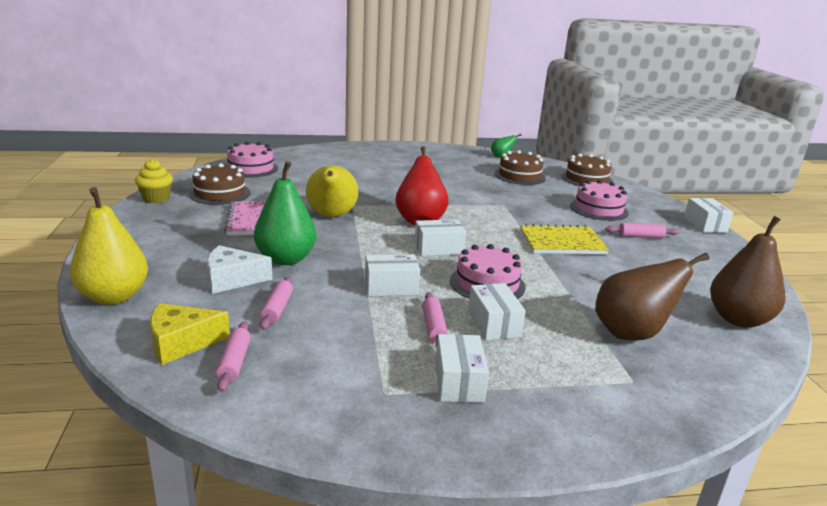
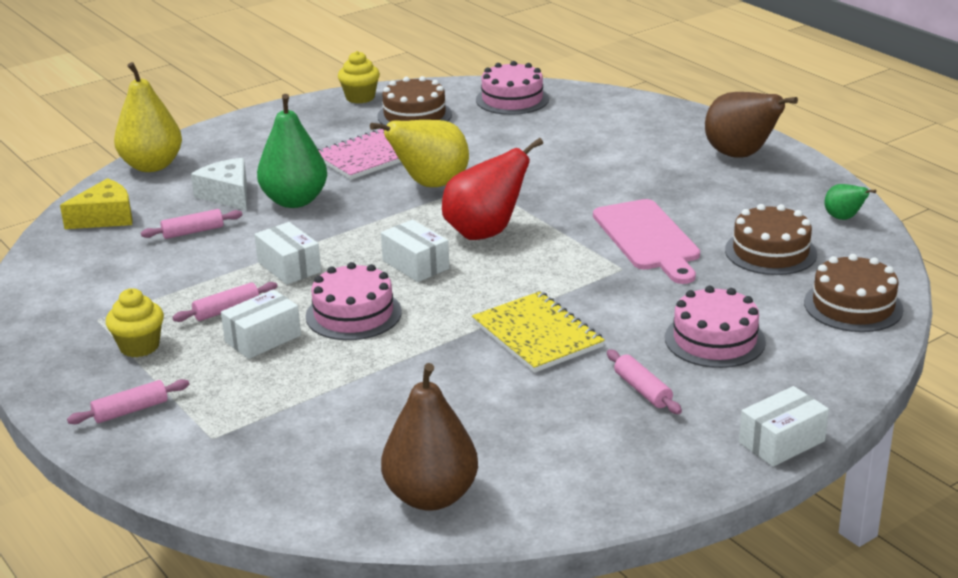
camera: 65 degrees right, 5 degrees up
yellow cheese [150,303,230,365] -> yellow cheese turned 105 degrees clockwise [60,178,133,229]
pink rolling pin [216,321,251,392] -> pink rolling pin moved to [67,379,189,424]
white box [435,334,489,402] -> yellow cupcake [106,289,164,357]
brown pear [595,253,709,341] -> brown pear moved to [705,92,798,158]
none -> pink cutting board [593,199,700,284]

